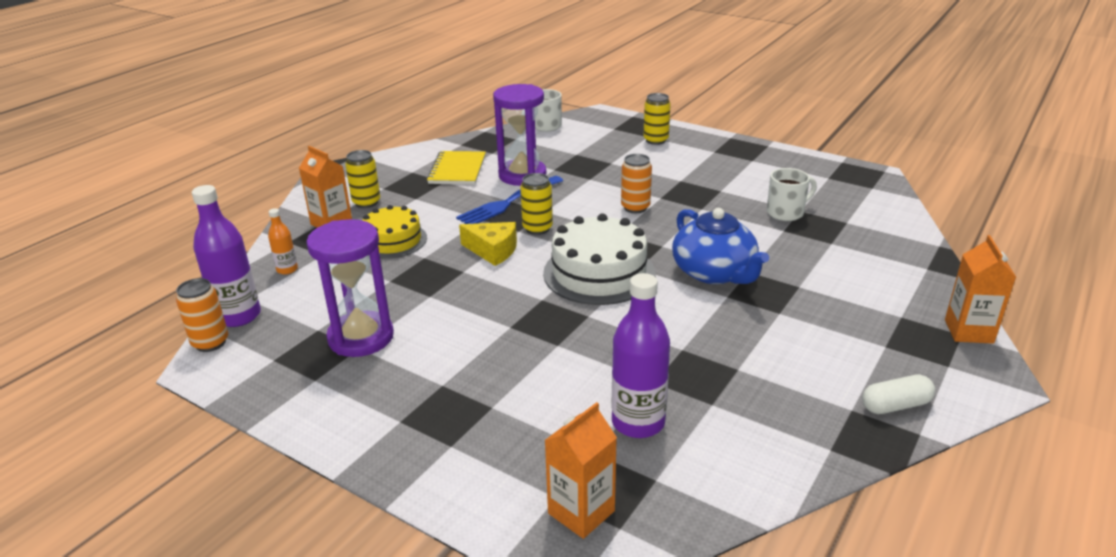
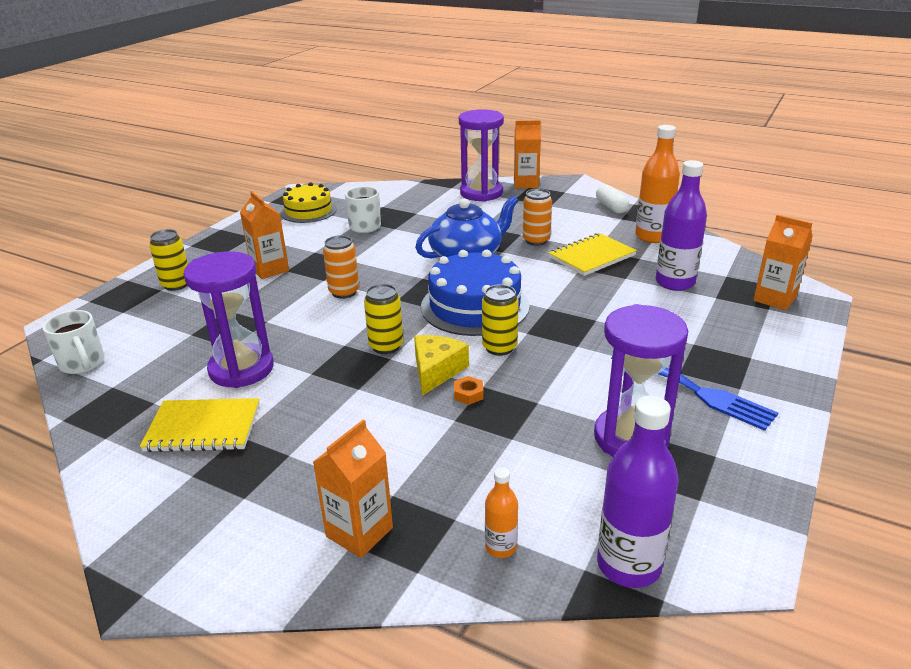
camera: 95 degrees left, 0 degrees up
orange can [176,278,228,352] -> orange can moved to [523,189,552,246]
yellow can [345,150,380,208] -> yellow can moved to [482,284,519,356]
yellow cake [362,205,427,259] -> yellow cake moved to [281,182,337,223]
blue fork [456,176,563,224] -> blue fork moved to [611,356,778,431]
white cake [543,213,656,305] -> blue cake [421,250,530,336]
none -> orange carton [240,191,289,279]
none -> orange nut [454,376,483,405]
none -> purple hourglass [459,109,504,202]
none -> yellow notebook [549,233,637,276]
none -> orange bottle [635,125,680,243]

